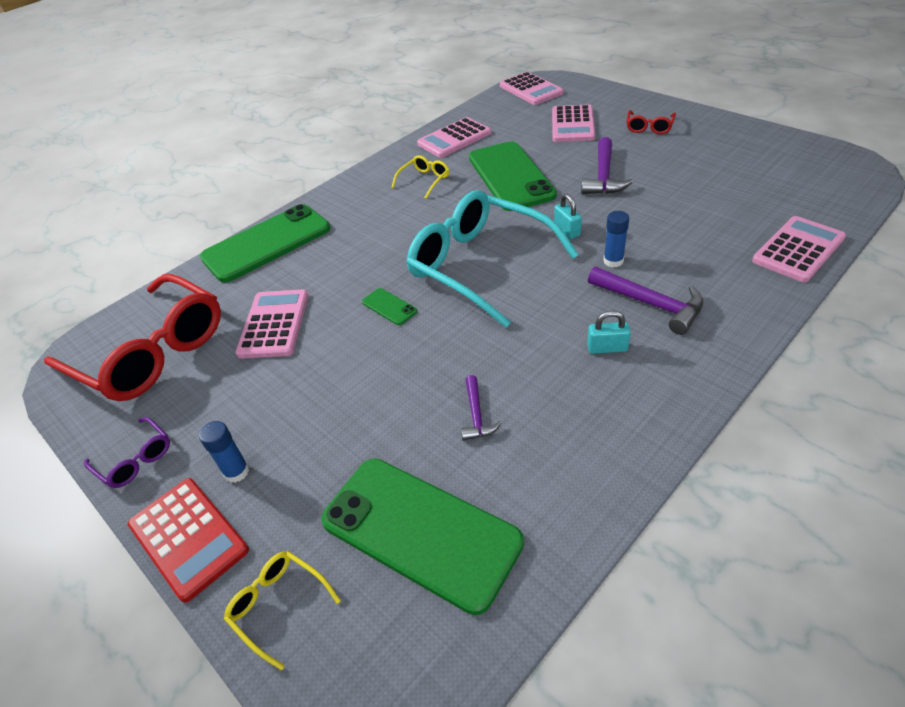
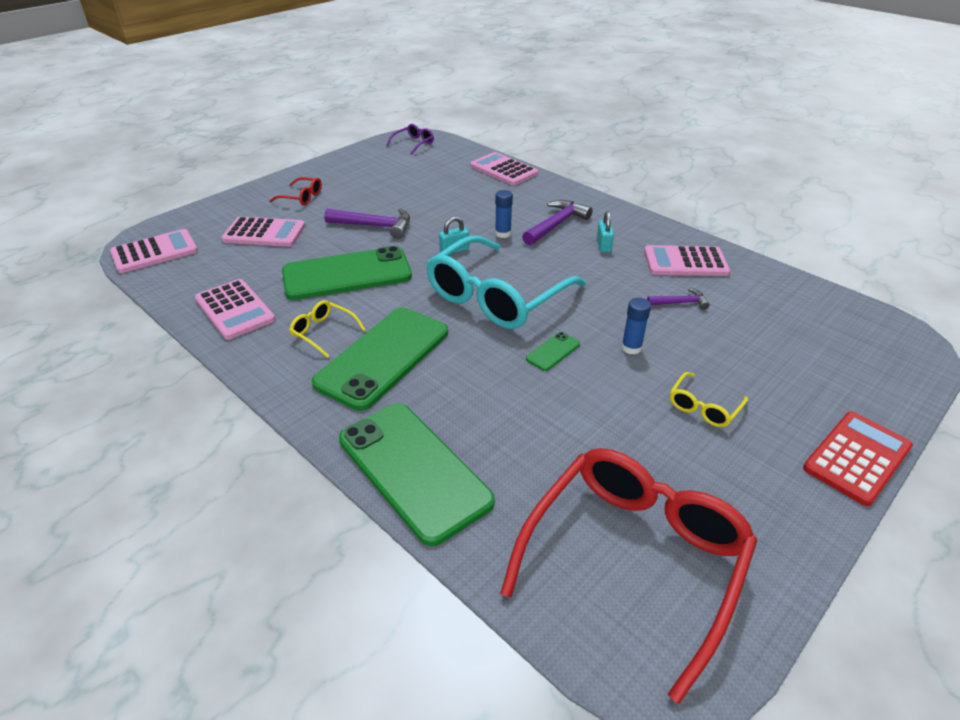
camera: 95 degrees left, 5 degrees down
purple glasses [84,417,170,488] -> purple glasses moved to [387,124,434,155]
blue glue stick [199,421,249,483] -> blue glue stick moved to [621,298,651,354]
yellow glasses [224,551,341,670] -> yellow glasses moved to [670,372,748,427]
pink calculator [235,289,308,359] -> pink calculator moved to [644,245,730,276]
green phone [321,458,524,615] -> green phone moved to [312,308,448,411]

